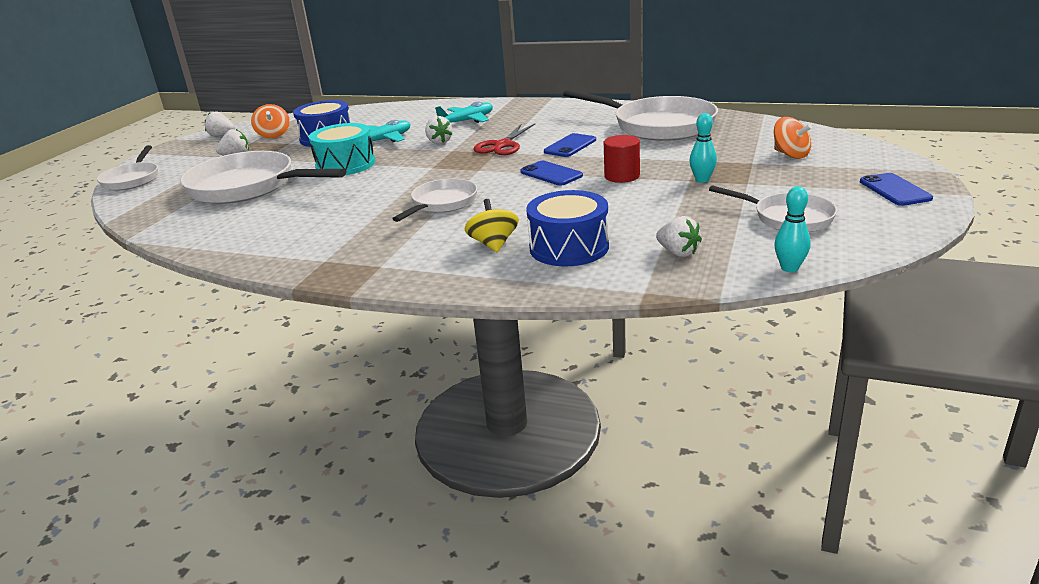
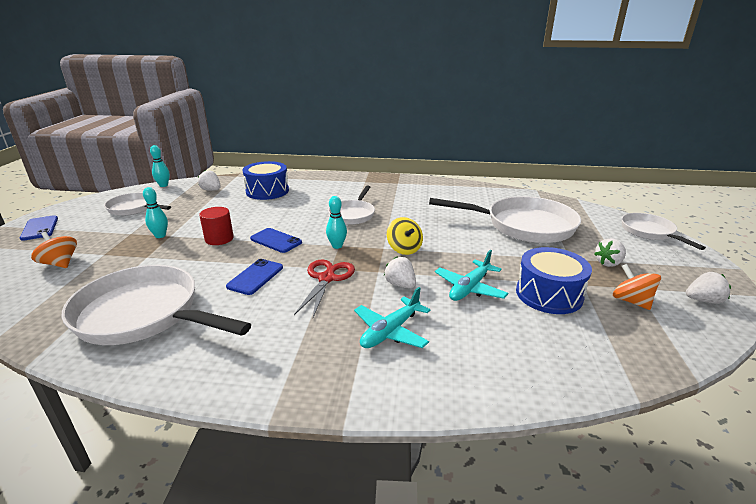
camera: 165 degrees right, 0 degrees up
turquoise drum [309,123,375,175] -> none
yellow spinning top [465,199,519,252] -> yellow spinning top moved to [387,217,423,255]
none -> turquoise bowling pin [326,196,347,249]

